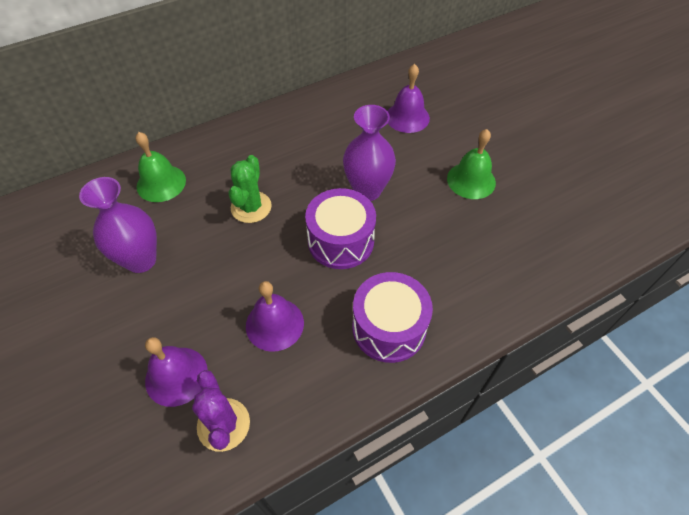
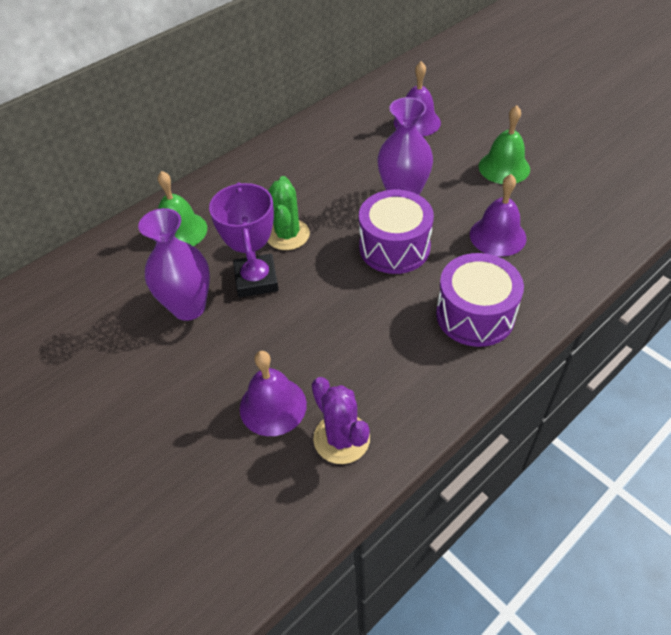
camera: 10 degrees left, 5 degrees down
purple bell [246,281,304,352] -> purple bell moved to [470,174,526,257]
none -> purple trophy [209,182,279,298]

